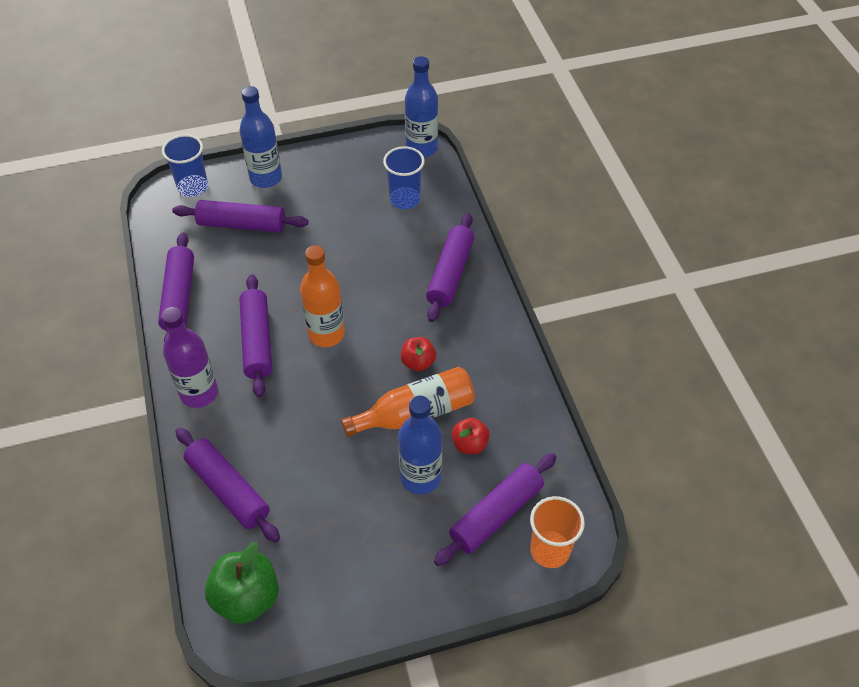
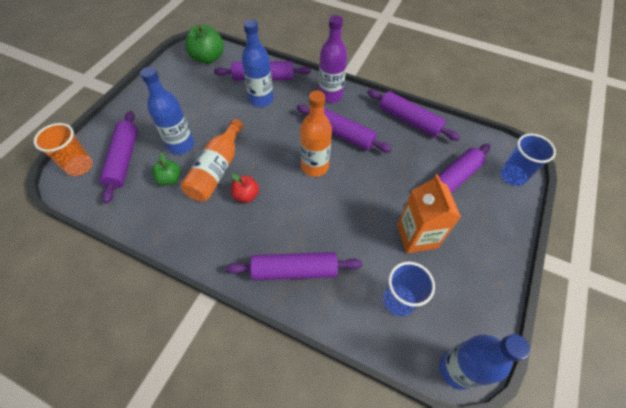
camera: 130 degrees right, 5 degrees up
blue bottle [239,86,282,188] -> blue bottle moved to [242,19,273,107]
purple rolling pin [426,214,474,322] -> purple rolling pin turned 60 degrees counterclockwise [226,252,362,280]
red apple [452,418,490,454] -> green apple [152,153,181,185]
none -> orange carton [397,174,461,253]

